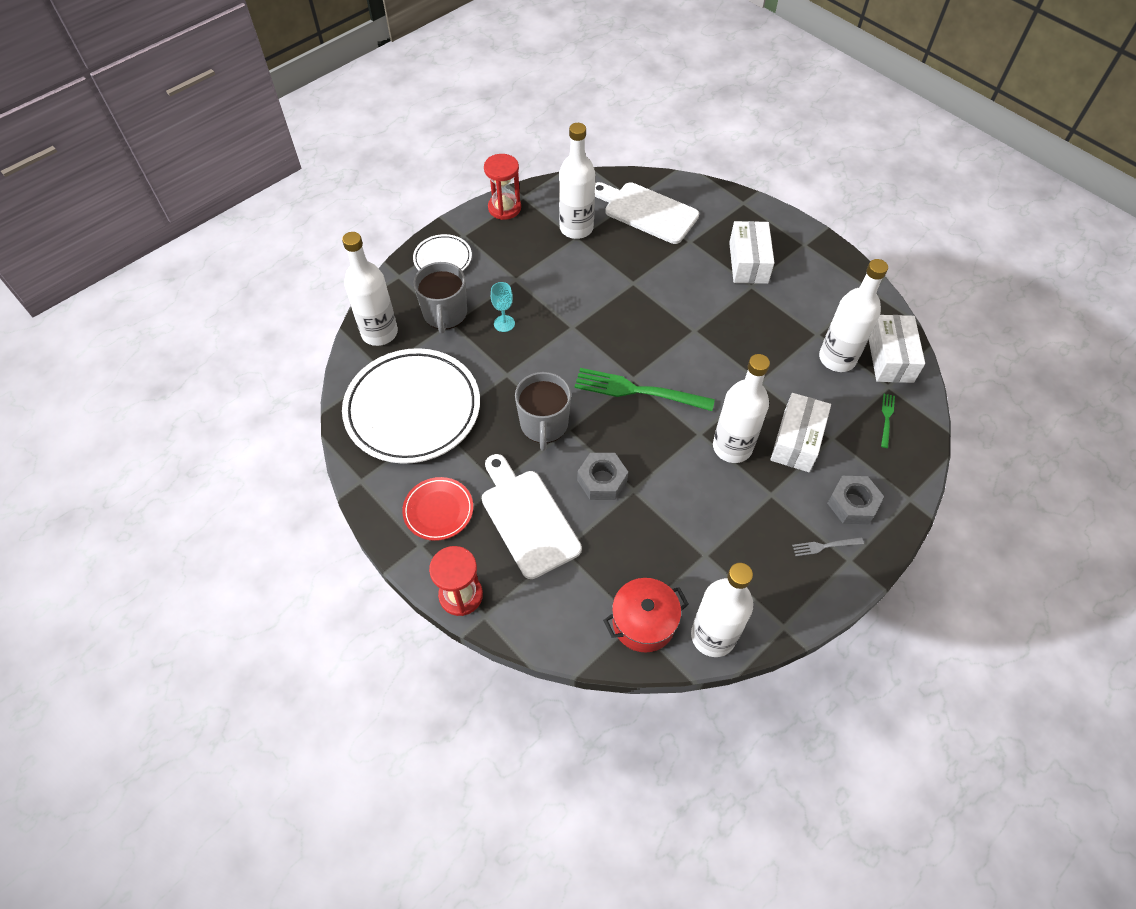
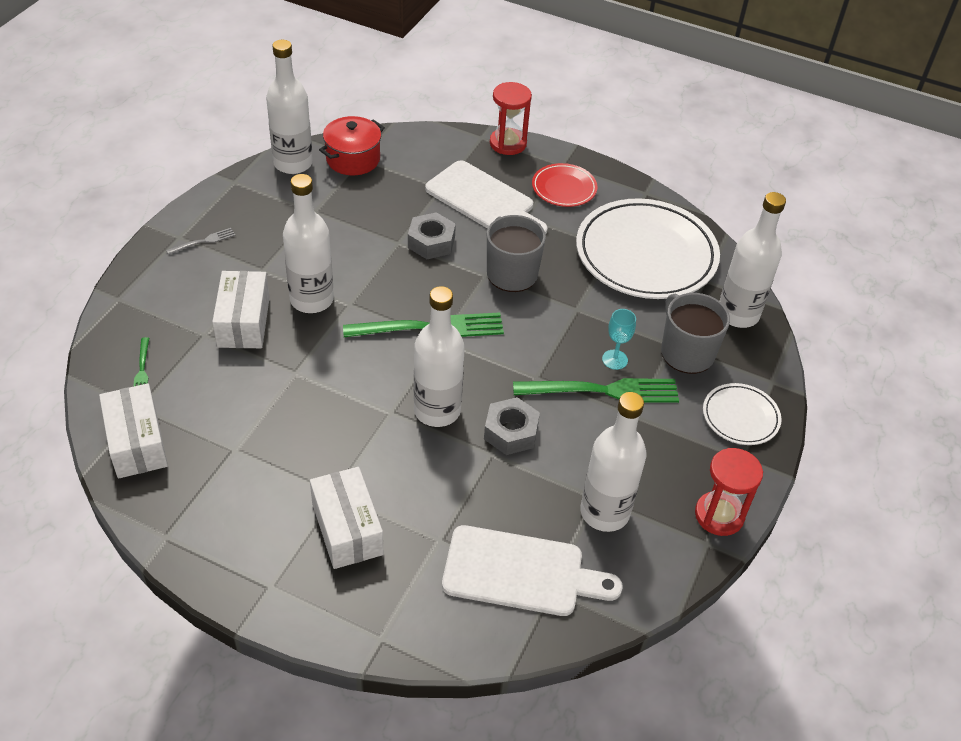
camera: 155 degrees right, 10 degrees down
white bottle [819,259,888,372] -> white bottle moved to [414,286,465,427]
grey nut [827,476,884,524] -> grey nut moved to [484,397,540,455]
none -> green fork [513,378,679,403]

